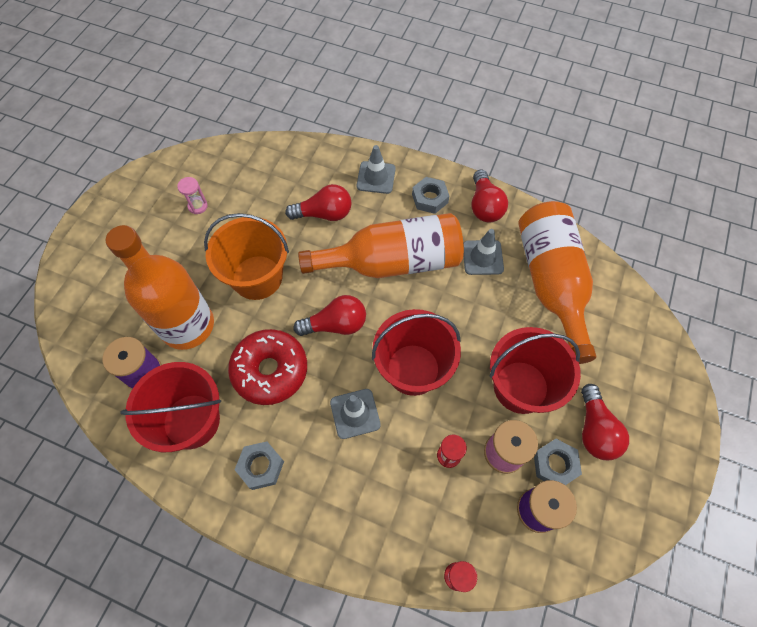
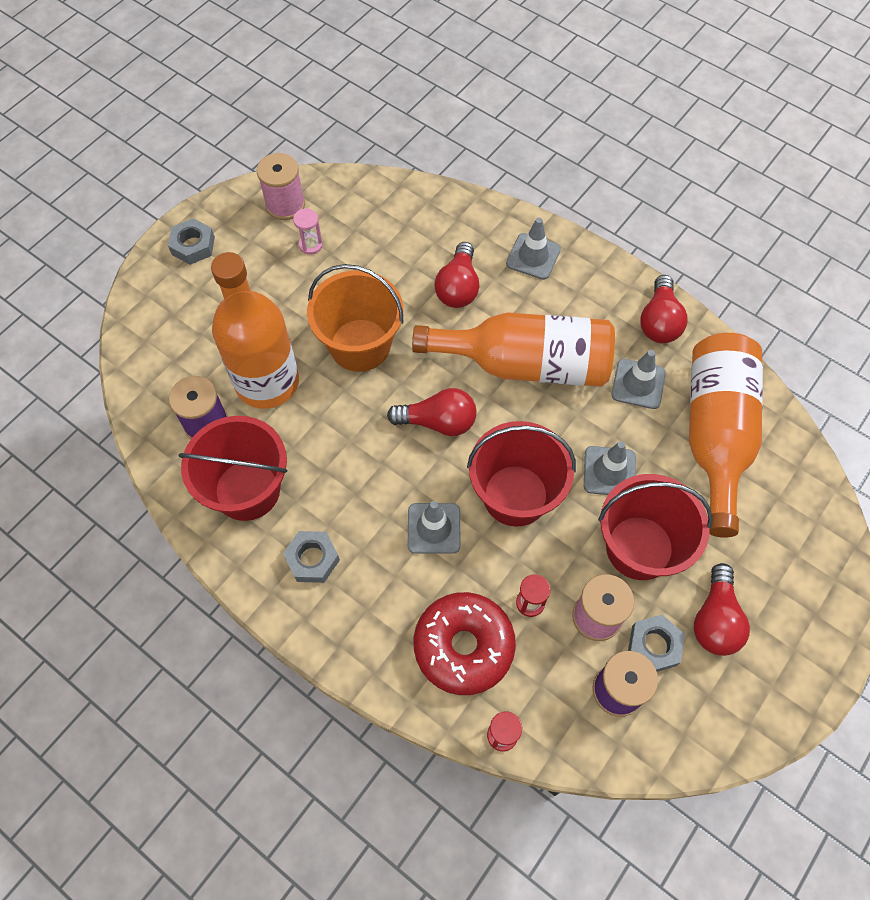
camera: 15 degrees right, 0 degrees up
red donut [228,329,307,405] -> red donut moved to [414,592,516,695]
red light bulb [285,184,351,221] -> red light bulb turned 90 degrees clockwise [434,242,479,308]
grey nut [412,177,449,214] -> grey nut moved to [168,218,215,265]
none -> pink spool [257,153,305,220]
none -> grey traffic cone [584,441,636,495]

